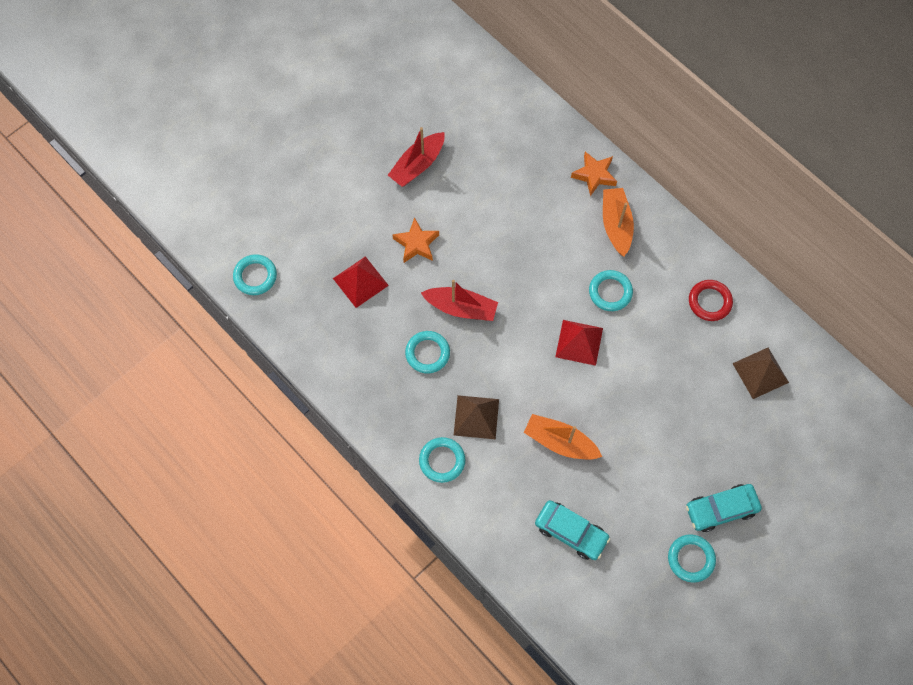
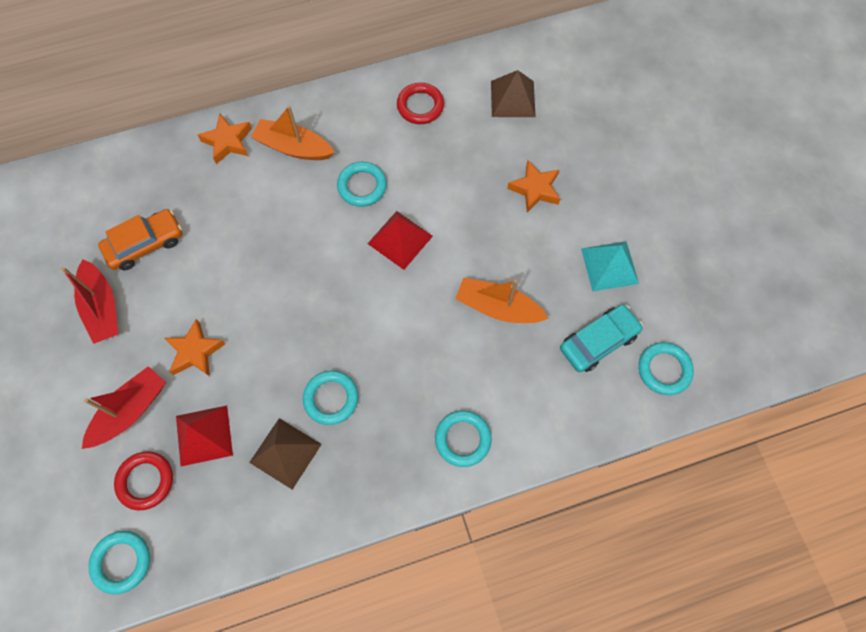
camera: 65 degrees left, 0 degrees up
red boat [421,280,498,321] -> red boat moved to [82,366,166,449]
brown pyramid [454,395,499,439] -> brown pyramid moved to [249,418,322,490]
orange boat [524,414,602,459] -> orange boat turned 60 degrees clockwise [455,277,549,323]
turquoise ring [668,534,716,583] -> turquoise ring moved to [638,342,694,395]
turquoise car [686,484,762,532] -> none
none -> orange car [98,209,182,270]
none -> red ring [114,451,173,510]
none -> orange star [507,160,560,213]
none -> turquoise pyramid [581,241,639,291]

